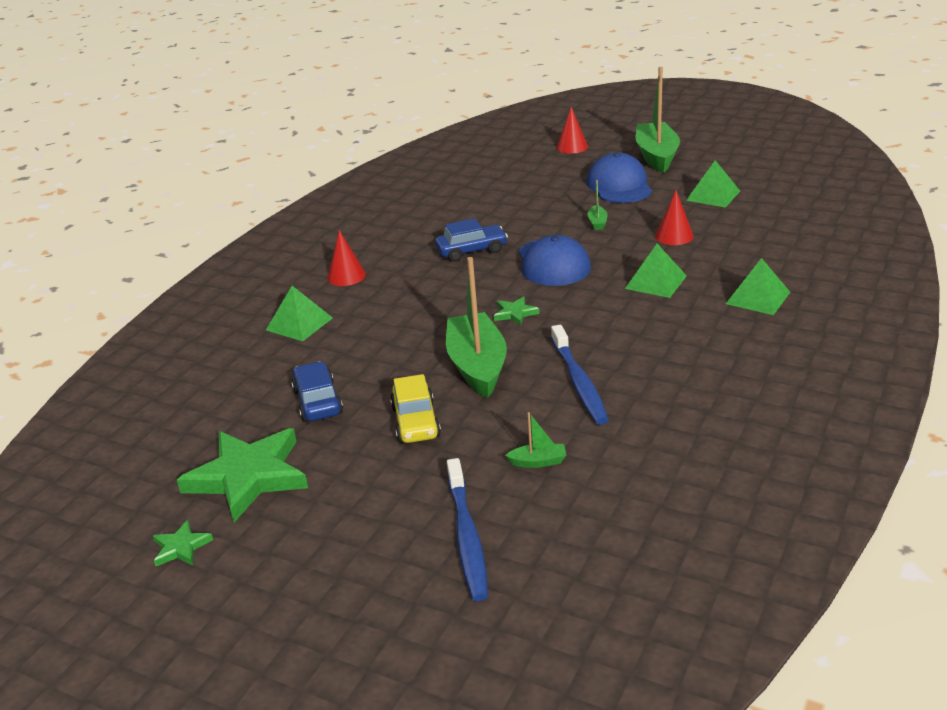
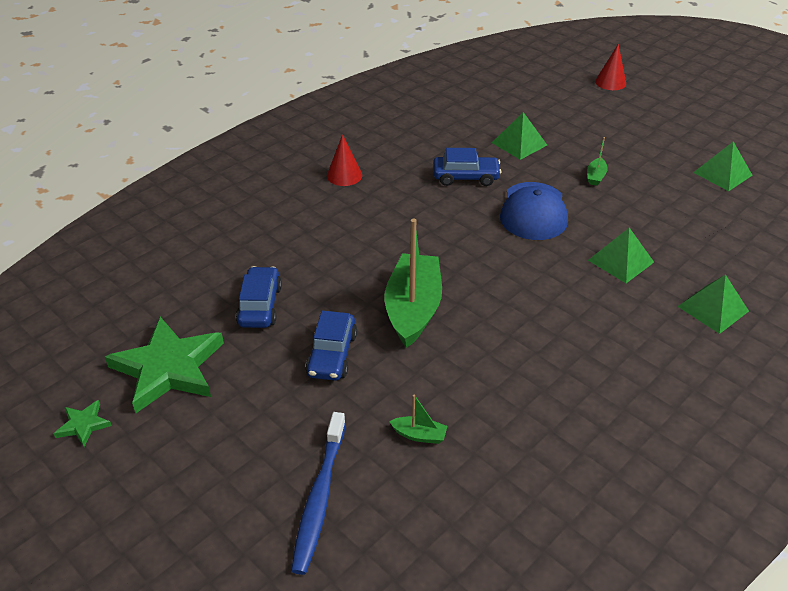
camera: 15 degrees right, 10 degrees up
green pyramid [266,286,333,341] -> green pyramid moved to [492,112,547,160]
yellow car [390,374,441,443] -> blue car [305,311,357,381]
green star [494,296,540,326] -> none
blue toothbrush [551,325,609,425] -> none
blue cap [586,153,652,203] -> none
green boat [635,67,680,173] -> none
red cone [655,190,694,245] -> none

